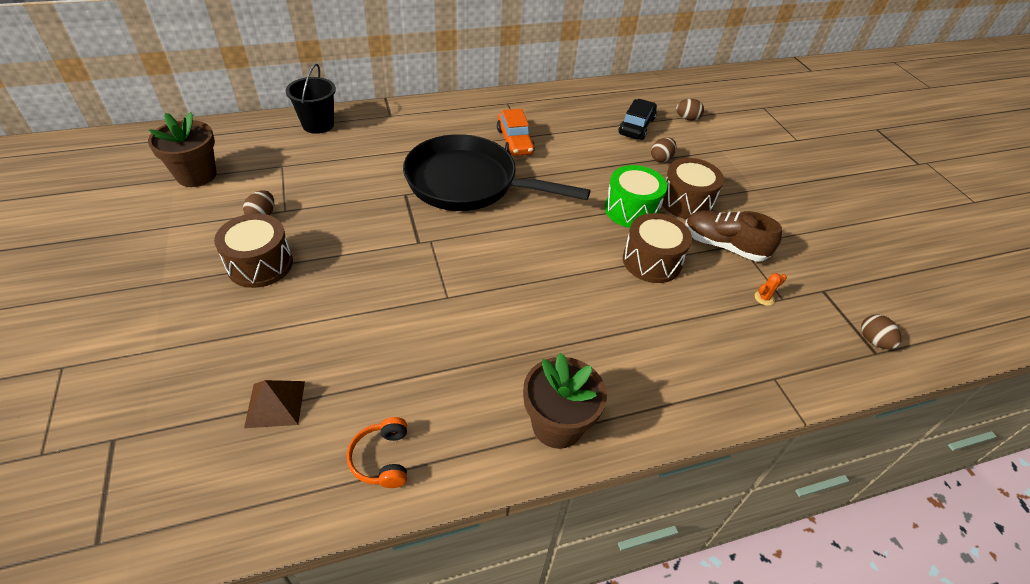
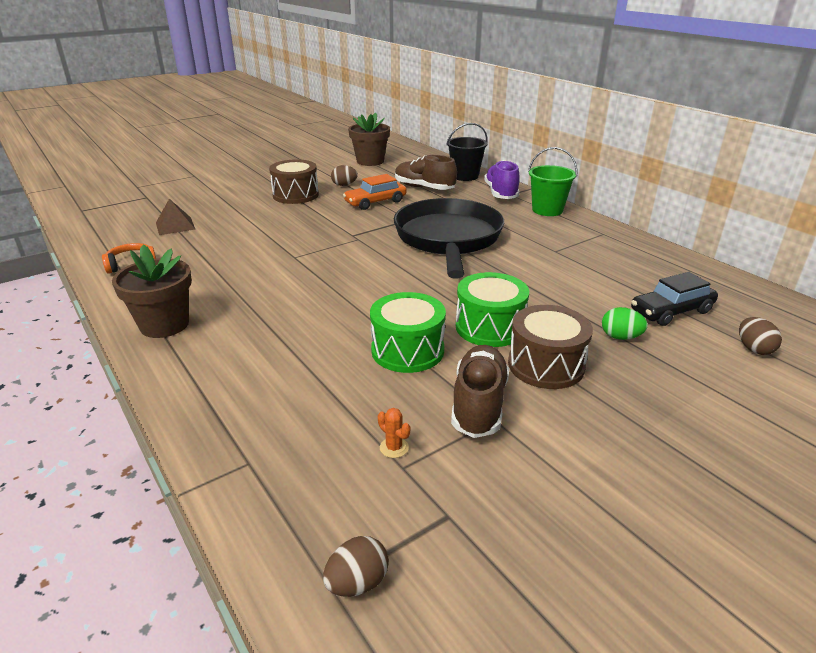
camera: 75 degrees right, 15 degrees down
orange car [497,109,535,156] -> orange car moved to [343,174,406,210]
black car [618,99,657,140] -> black car turned 150 degrees clockwise [631,272,718,326]
brown drum [623,213,692,283] -> green drum [370,292,446,373]
brown egg [651,137,676,162] -> green egg [602,307,648,340]
none -> brown shoe [395,155,457,190]
none -> purple shoe [484,160,520,199]
none -> green bucket [528,147,578,216]

